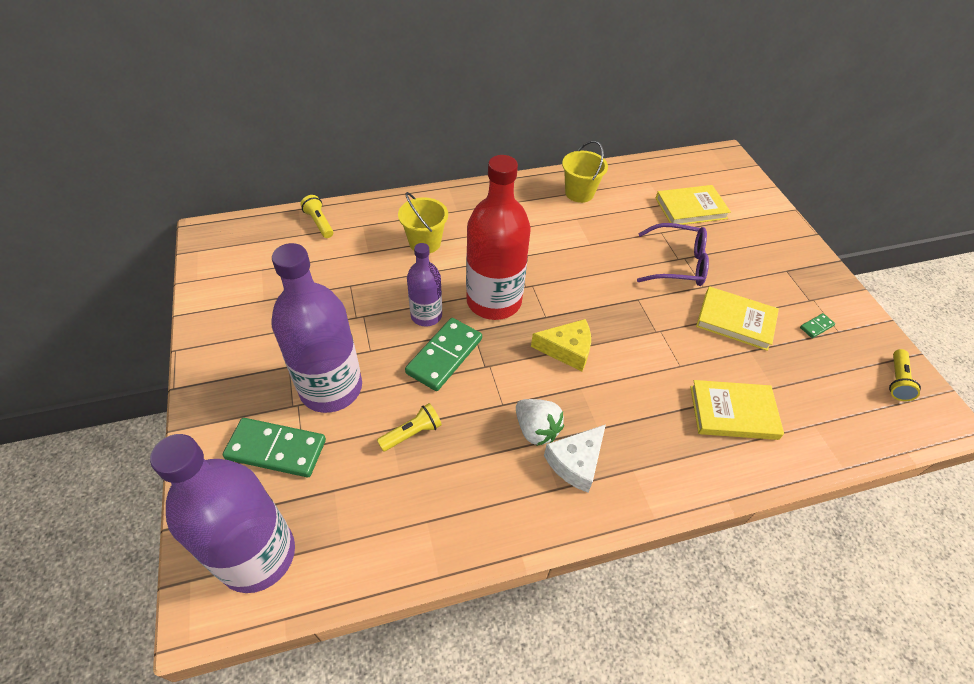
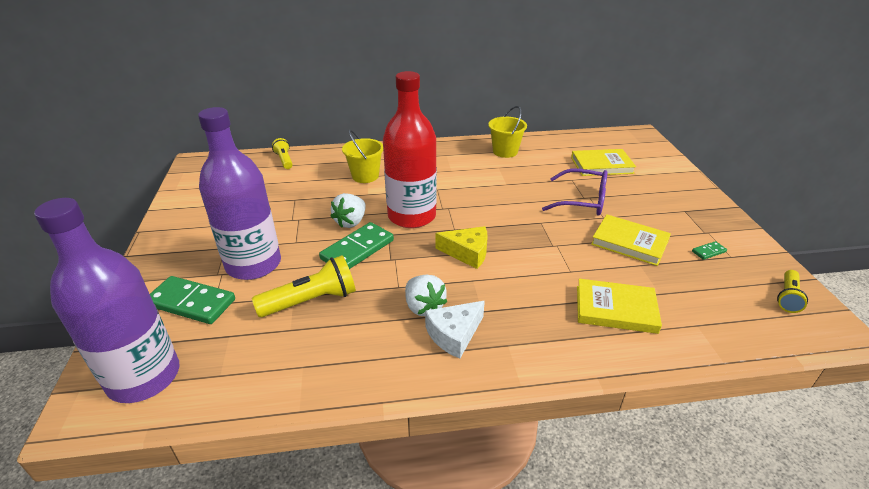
camera: 10 degrees right, 15 degrees down
yellow flashlight [377,403,442,452] -> yellow flashlight [252,255,356,317], size x1.68
purple bottle [407,243,442,327] -> white strawberry [330,193,366,228]

